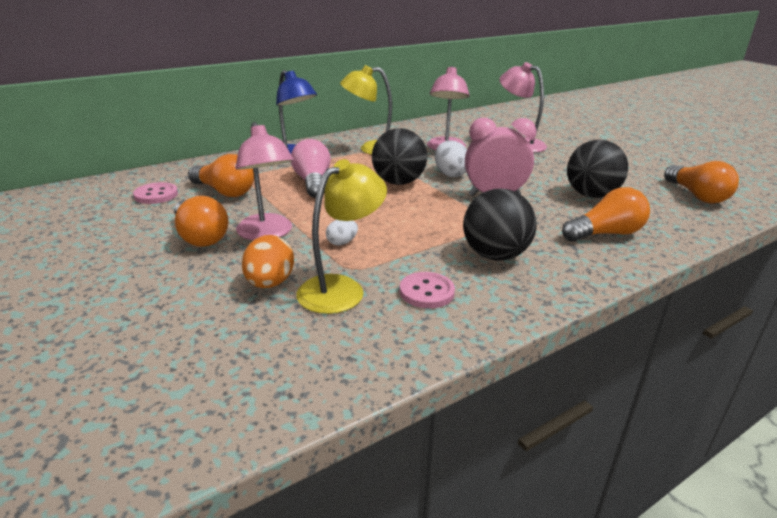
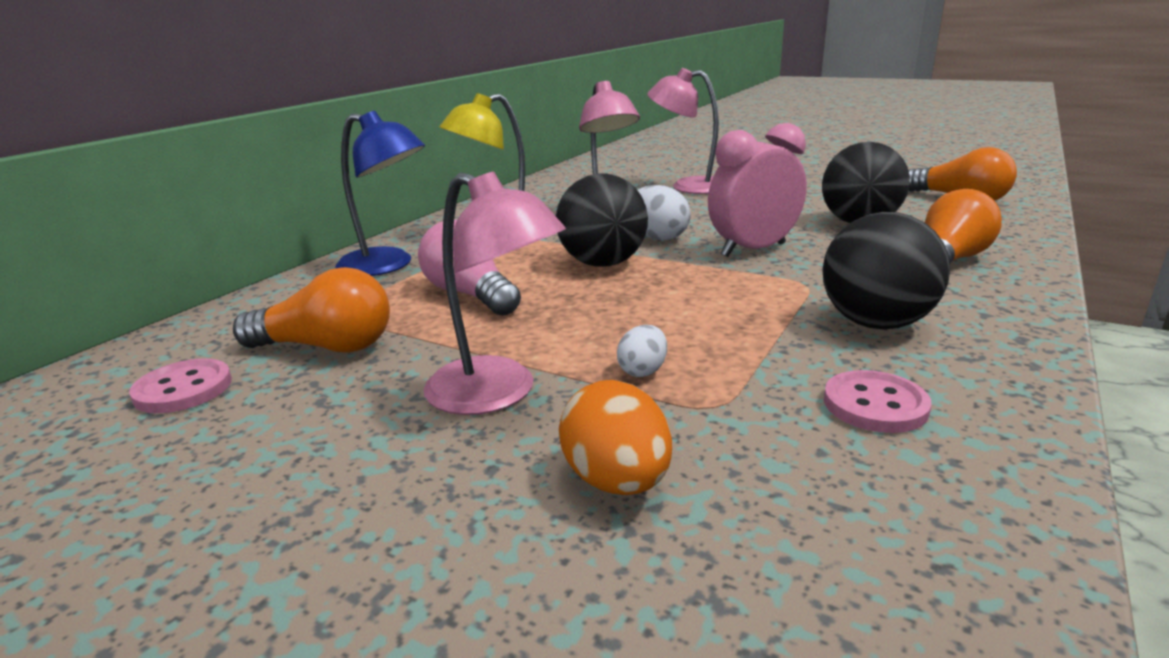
camera: 25 degrees left, 5 degrees down
orange light bulb [174,196,228,247] -> none
yellow lamp [296,159,387,314] -> none

